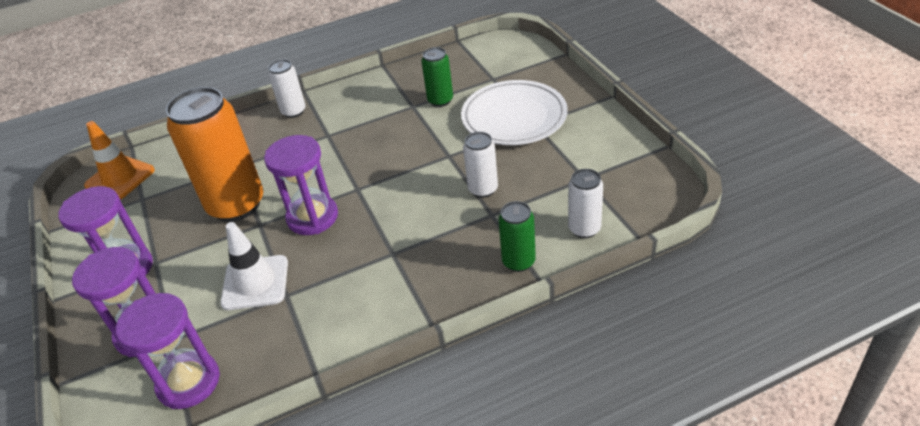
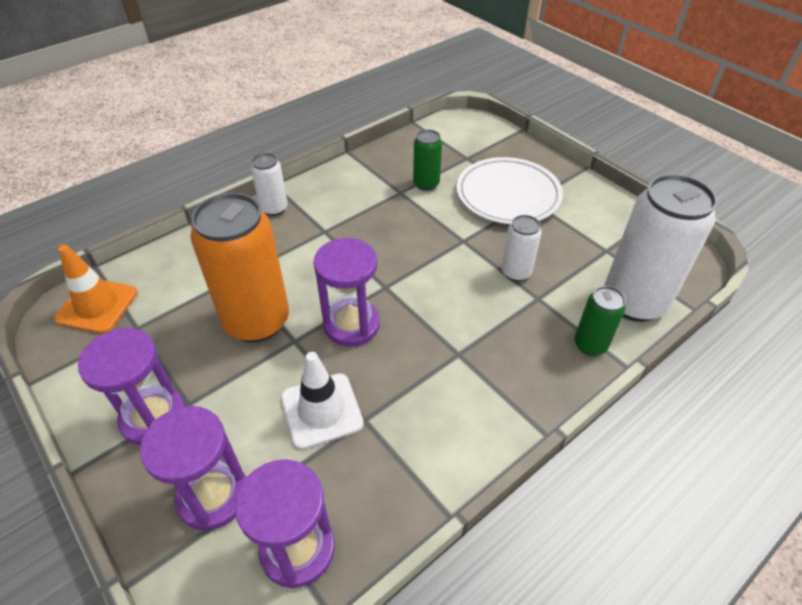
camera: 20 degrees left, 5 degrees up
white can [568,169,603,238] -> white can [604,174,717,322], size x2.02

